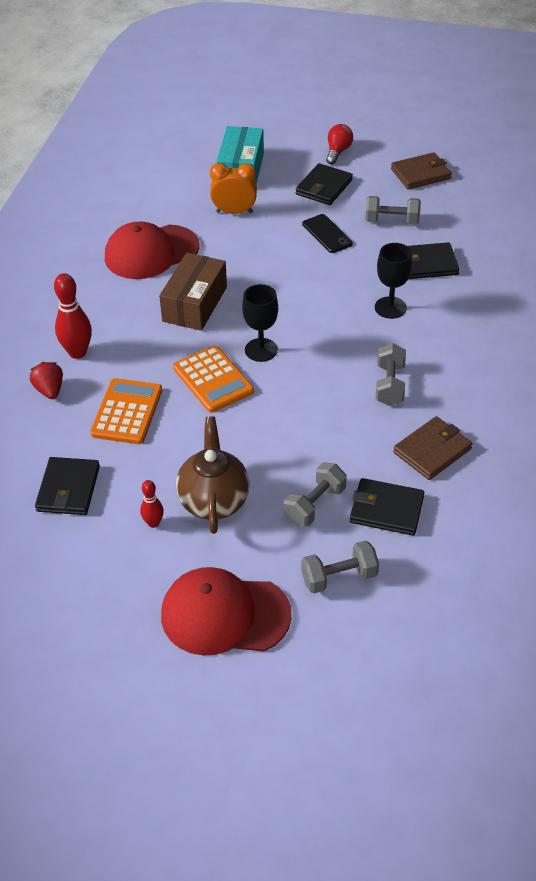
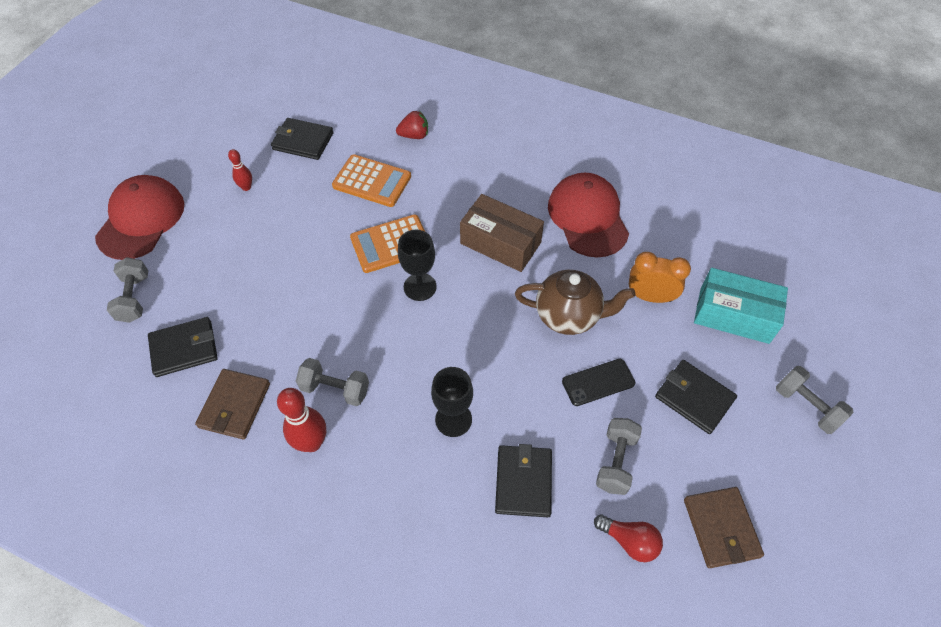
camera: 100 degrees right, 10 degrees up
red bowling pin [54,273,92,359] -> red bowling pin moved to [277,388,326,452]
brown teapot [176,416,250,534] -> brown teapot moved to [515,270,636,335]
orange clock [210,163,257,214] -> orange clock turned 90 degrees counterclockwise [629,252,691,303]
grey dumbbell [284,463,347,526] -> grey dumbbell moved to [776,366,854,434]
red light bulb [326,124,353,165] -> red light bulb moved to [594,514,663,562]
black wallet [350,478,424,536] -> black wallet turned 45 degrees clockwise [148,317,218,377]
brown wallet [393,416,473,480] -> brown wallet turned 45 degrees clockwise [195,369,270,440]

